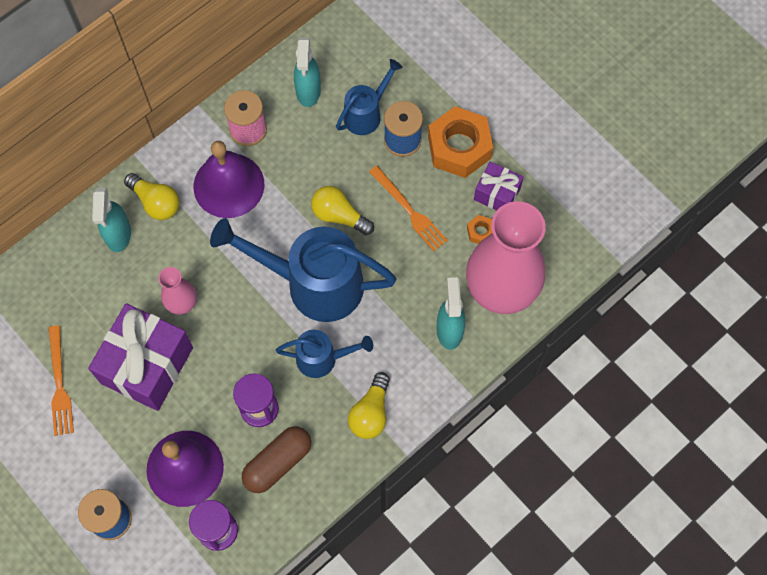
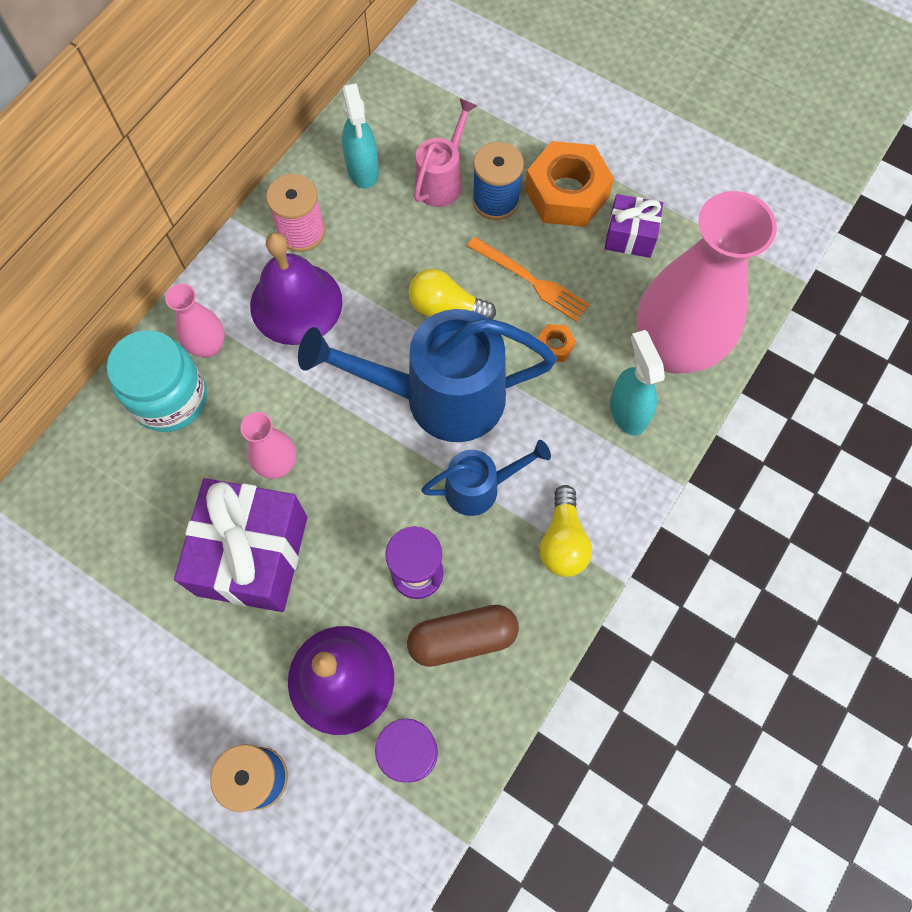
camera: 15 degrees left, 0 degrees up
orange fork [49,325,74,436] -> none
turquoise spray bottle [92,187,131,252] -> turquoise jar [107,330,207,432]
yellow light bulb [124,173,180,220] -> pink vase [165,284,225,357]
brown capsule [242,426,311,493] -> brown capsule turned 45 degrees clockwise [407,605,519,667]
blue watering can [336,59,403,135] -> pink watering can [414,98,477,207]
orange nut [467,215,492,244] -> orange nut moved to [537,324,576,362]

